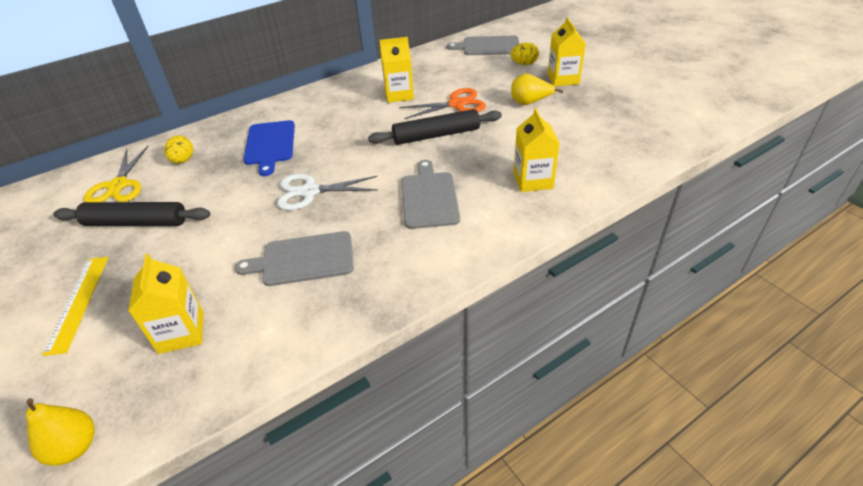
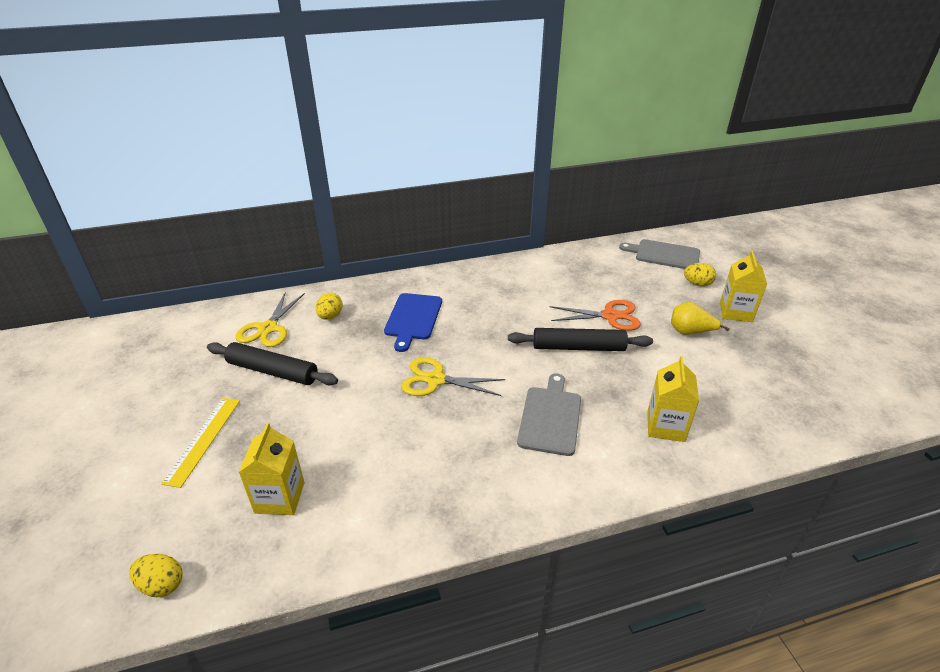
camera: 15 degrees right, 5 degrees down
yellow pear [26,398,95,466] -> yellow egg [129,554,183,597]
grey cutting board [235,231,354,286] -> none
white scissors [277,174,378,210] -> yellow scissors [401,357,505,396]
yellow carton [380,37,414,103] -> none

